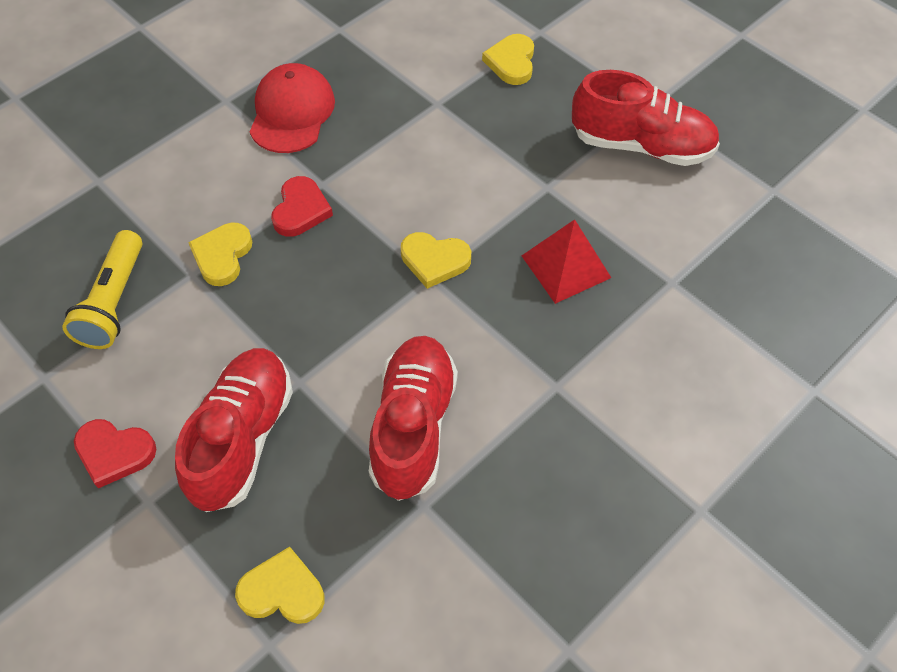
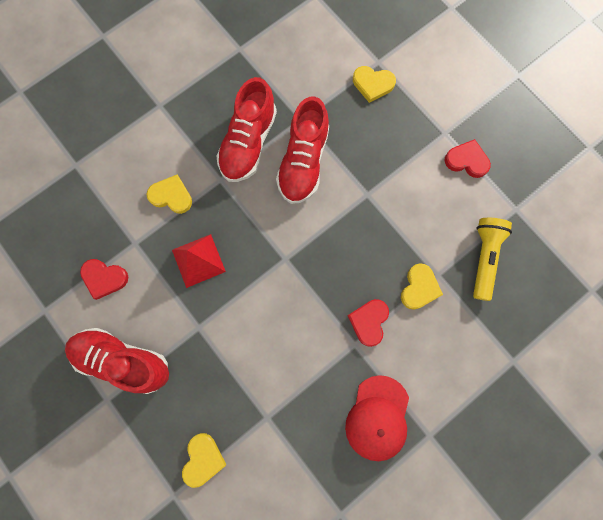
camera: 175 degrees left, 20 degrees up
red shoe [175,348,293,512] -> red shoe moved to [216,77,277,182]
yellow heart [401,232,471,289] -> yellow heart moved to [146,174,192,214]
none -> red heart [80,259,128,300]

